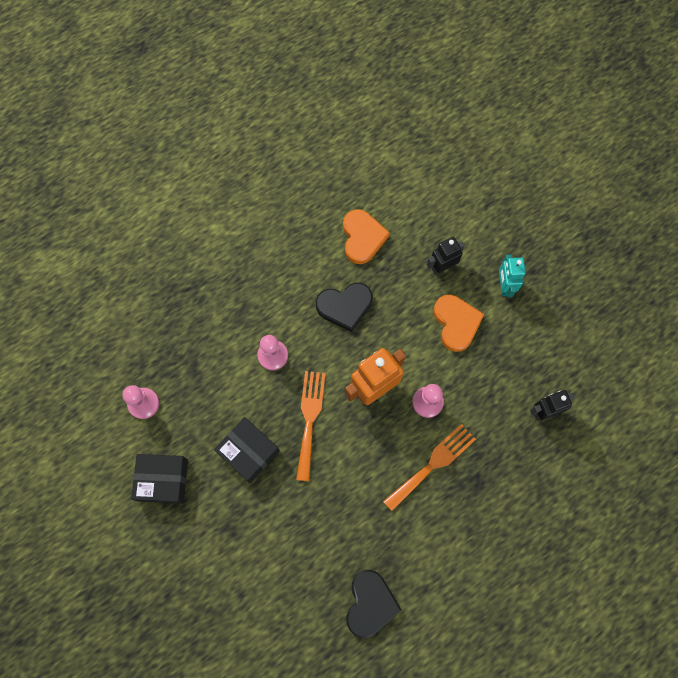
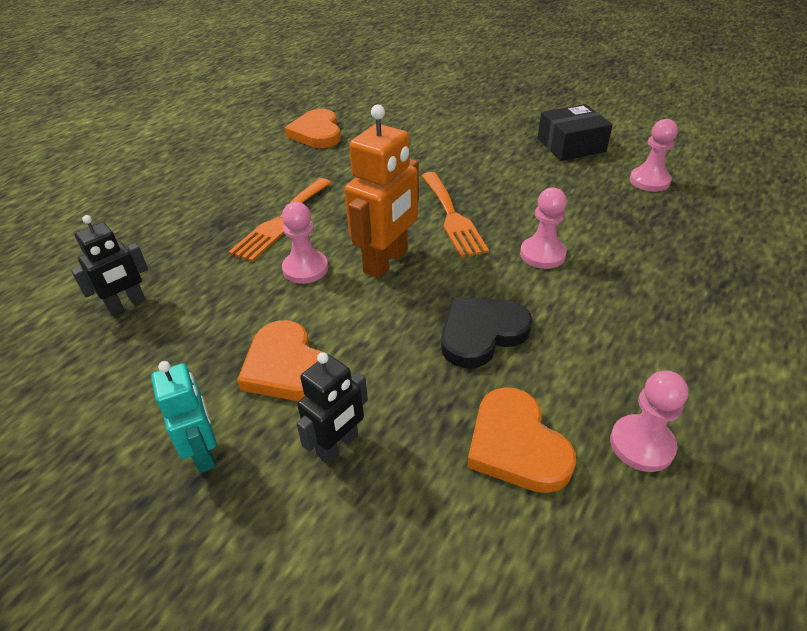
camera: 160 degrees right, 30 degrees down
black box [214,417,280,483] -> none
black heart [346,570,401,638] -> orange heart [285,109,341,148]
none -> pink pawn [610,371,688,472]

